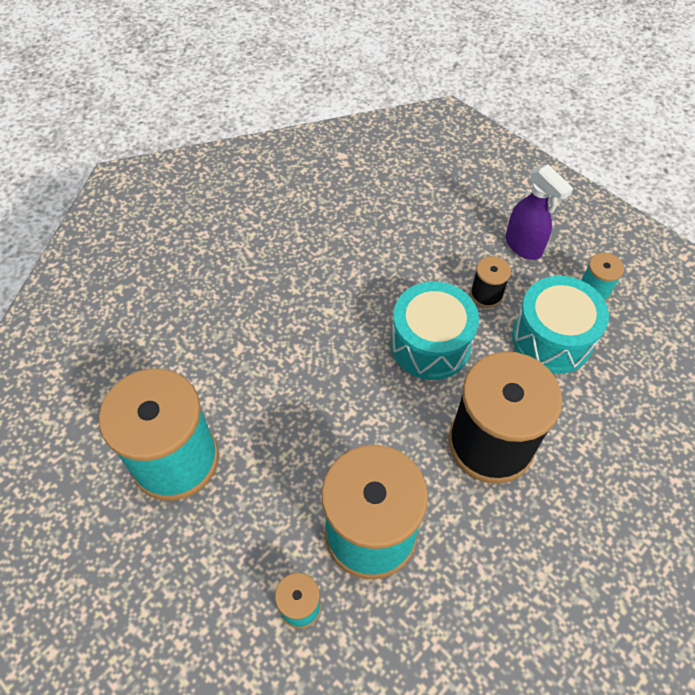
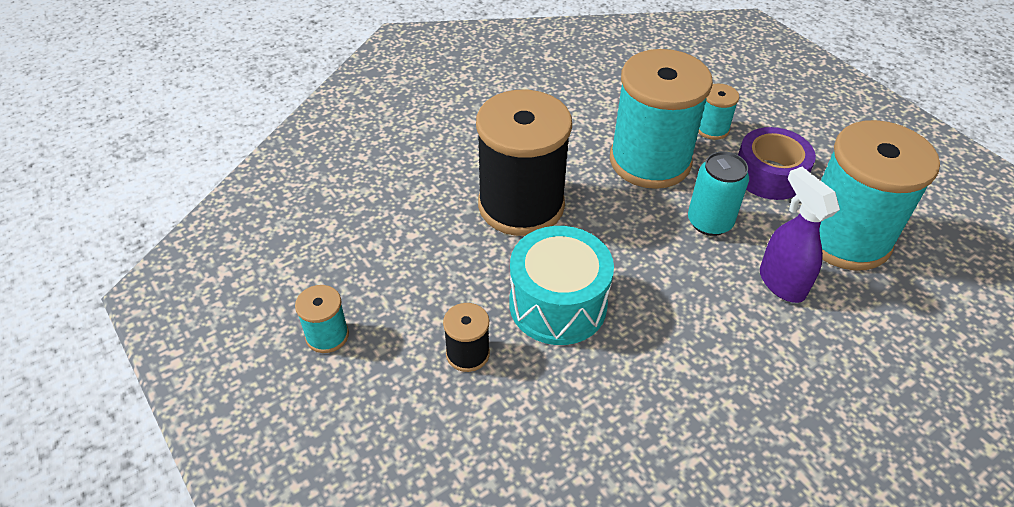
camera: 170 degrees left, 10 degrees down
purple spray bottle [506,164,573,260] -> purple spray bottle moved to [760,167,840,303]
turquoise drum [512,276,609,374] -> none
none -> turquoise can [688,151,749,236]
none -> purple tape [738,127,816,200]

